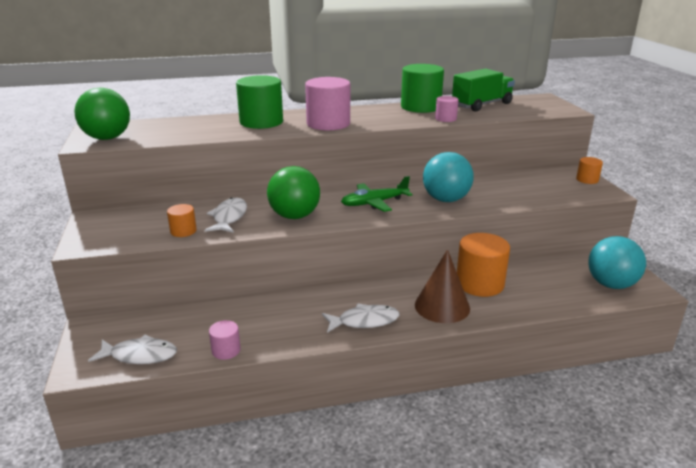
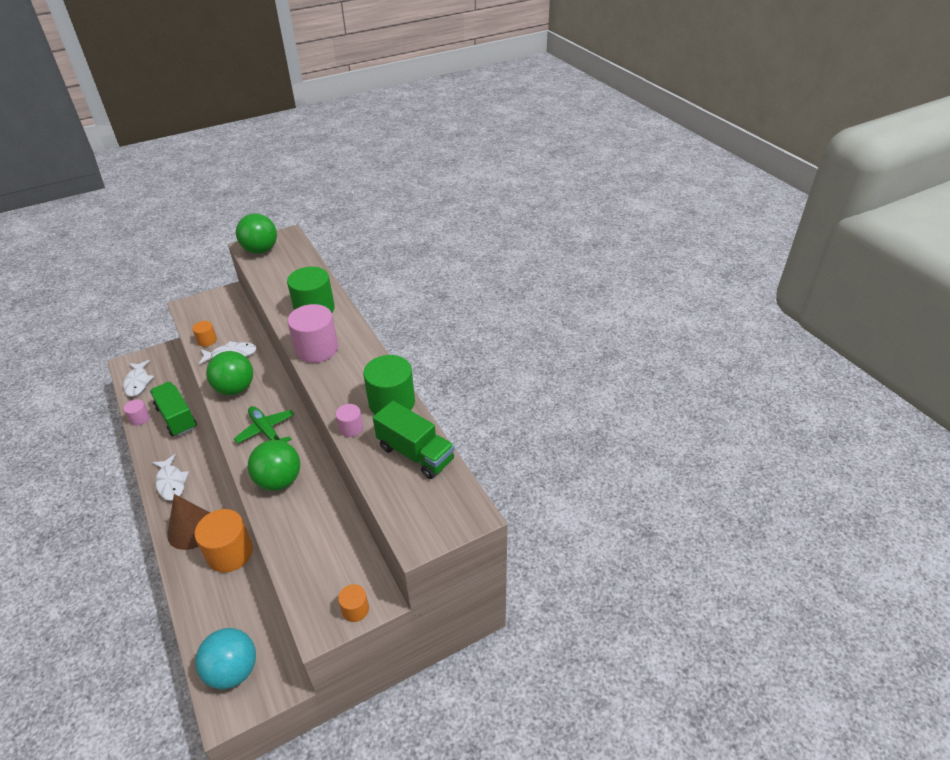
camera: 75 degrees right, 15 degrees up
turquoise ball [423,152,474,202] -> green ball [248,440,300,491]
none -> green truck [150,382,197,436]

